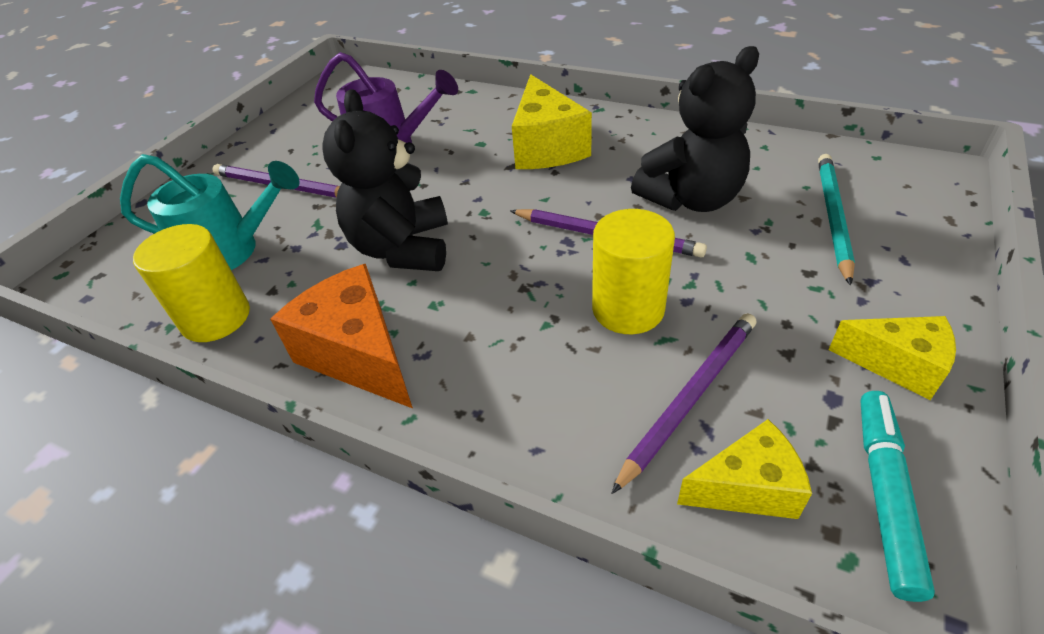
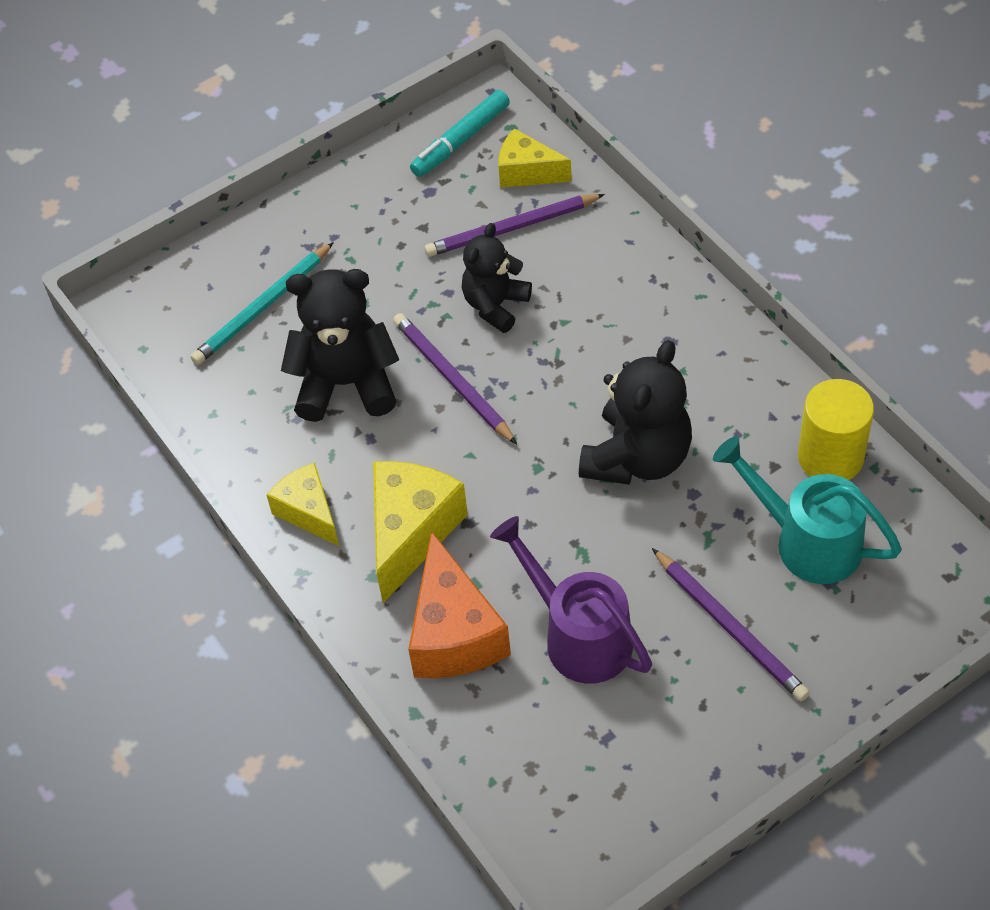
camera: 150 degrees left, 10 degrees up
orange cheese [270,264,413,408] -> orange cheese moved to [408,531,511,678]
yellow cylinder [592,209,675,334] -> black teddy bear [462,223,532,333]
yellow cheese [828,316,956,400] -> yellow cheese moved to [266,463,339,546]

